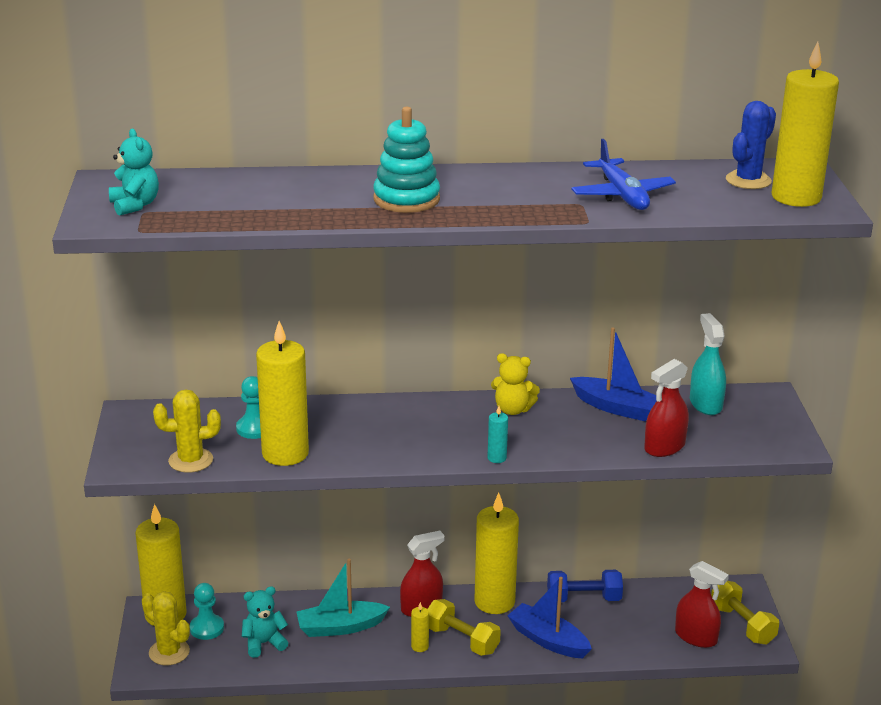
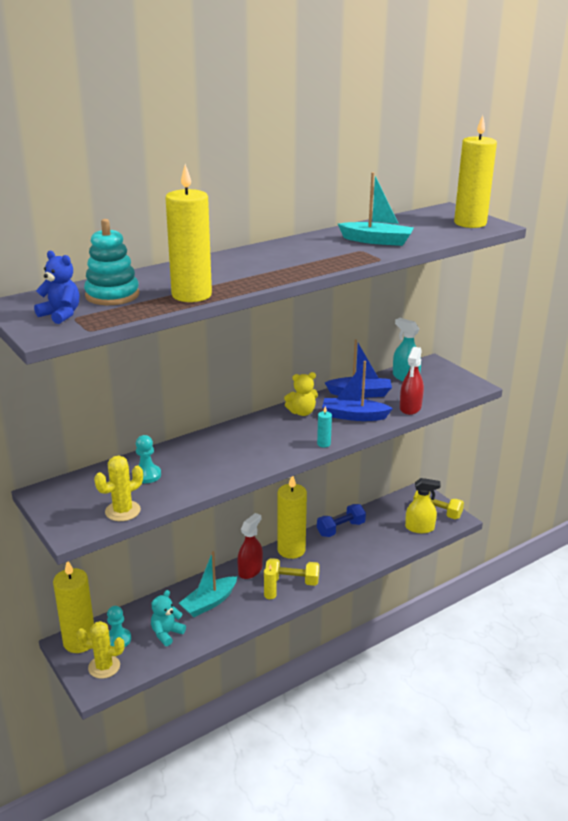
camera: 30 degrees left, 0 degrees up
turquoise teddy bear [109,129,159,216] -> blue teddy bear [34,251,79,324]
yellow candle [256,321,309,466] -> yellow candle moved to [165,164,212,302]
turquoise stacking toy [373,107,440,213] -> turquoise stacking toy moved to [84,219,139,305]
blue boat [507,577,592,658] -> blue boat moved to [322,361,393,421]
blue plane [571,139,676,210] -> turquoise boat [338,172,414,246]
red spray bottle [675,561,729,648] -> yellow spray bottle [405,478,441,533]
blue cactus [726,101,776,189] -> none

